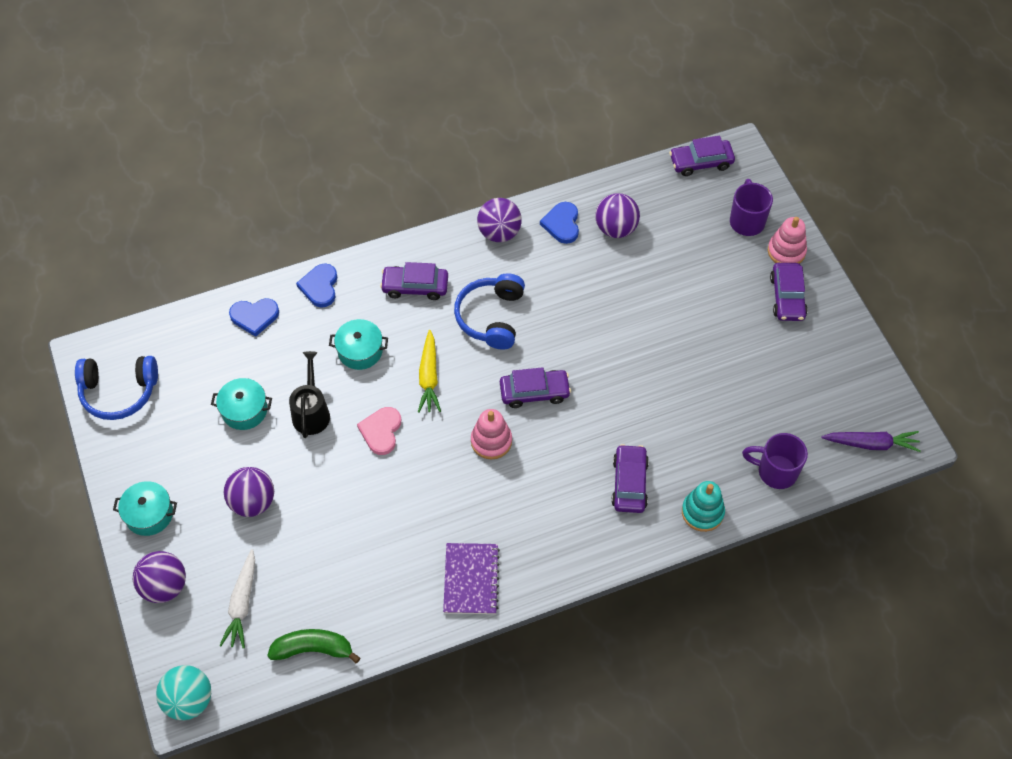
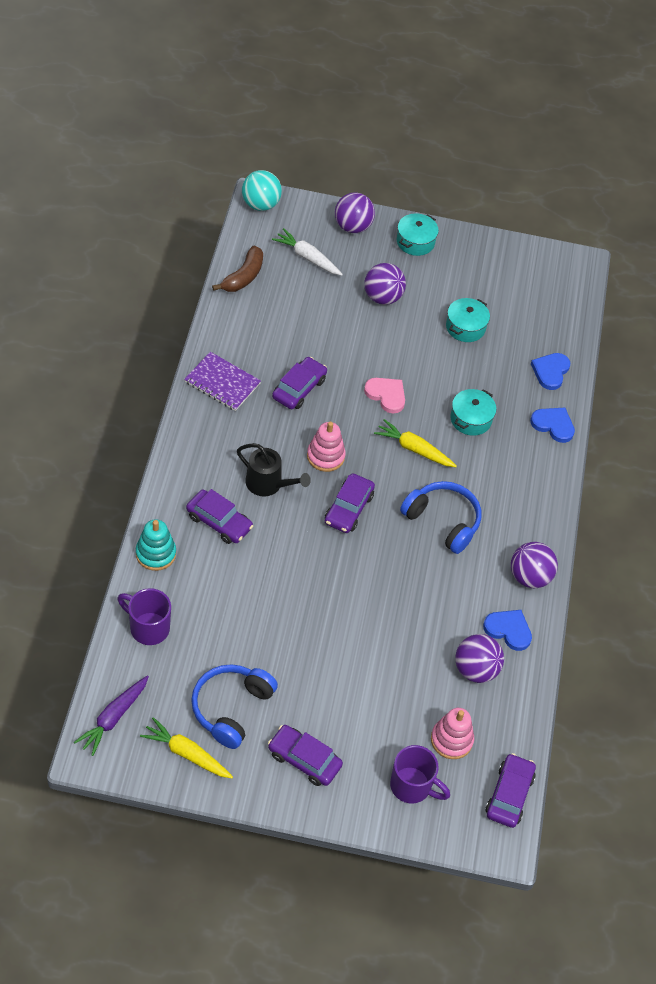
camera: 115 degrees right, 5 degrees down
blue headphones [75,356,158,420] -> blue headphones moved to [191,664,278,749]
green banana [267,629,360,663] -> brown banana [212,245,263,292]
black watering can [289,351,330,438] -> black watering can moved to [237,443,311,497]
purple car [380,262,448,300] -> purple car moved to [272,357,327,409]
purple mug [742,433,808,489] -> purple mug turned 105 degrees counterclockwise [117,588,171,645]
pink stacking toy [768,217,807,264] -> pink stacking toy moved to [431,708,474,759]
none -> yellow carrot [140,717,233,778]

